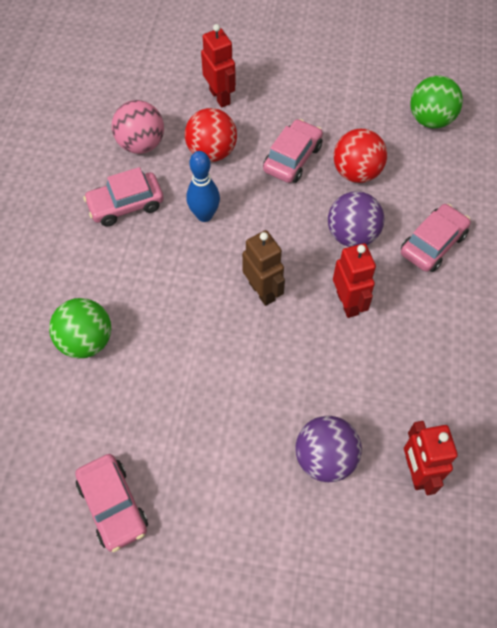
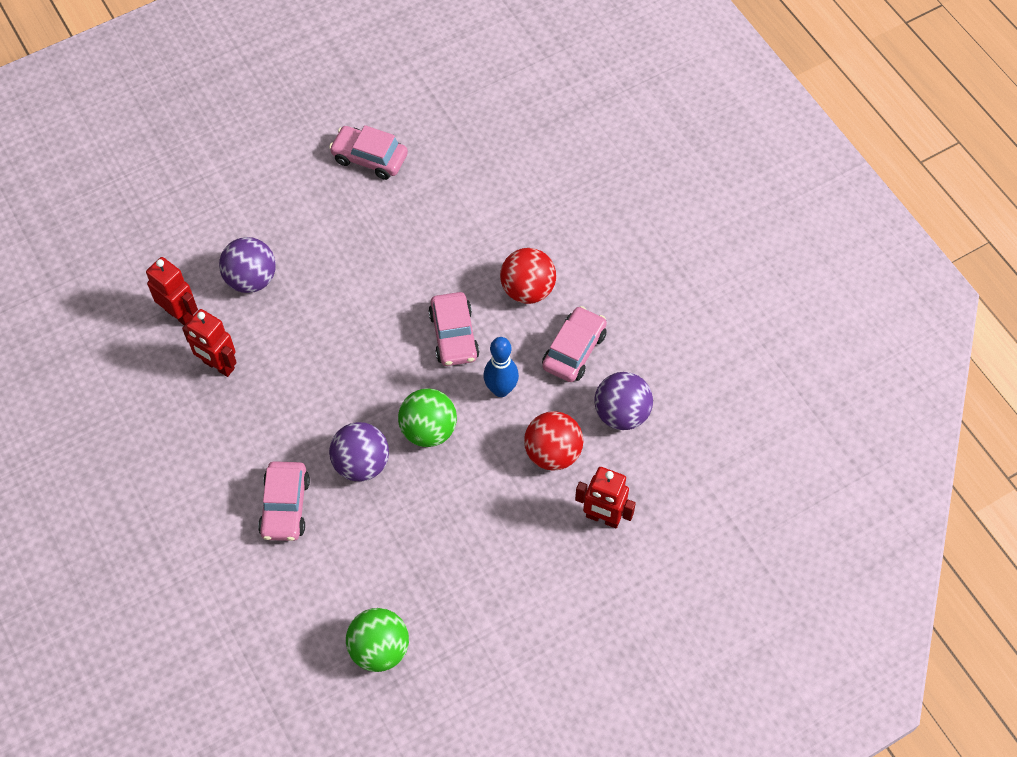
camera: 140 degrees right, 0 degrees up
green ball [49,298,111,358] -> green ball moved to [398,389,457,447]
pink ball [112,100,164,154] -> purple ball [594,372,653,430]
brown robot [242,230,285,306] -> none
pink car [263,119,323,183] -> pink car moved to [428,292,479,366]
red robot [333,243,376,318] -> red robot moved to [182,309,237,377]
red ball [334,129,387,183] -> red ball moved to [500,248,556,304]

